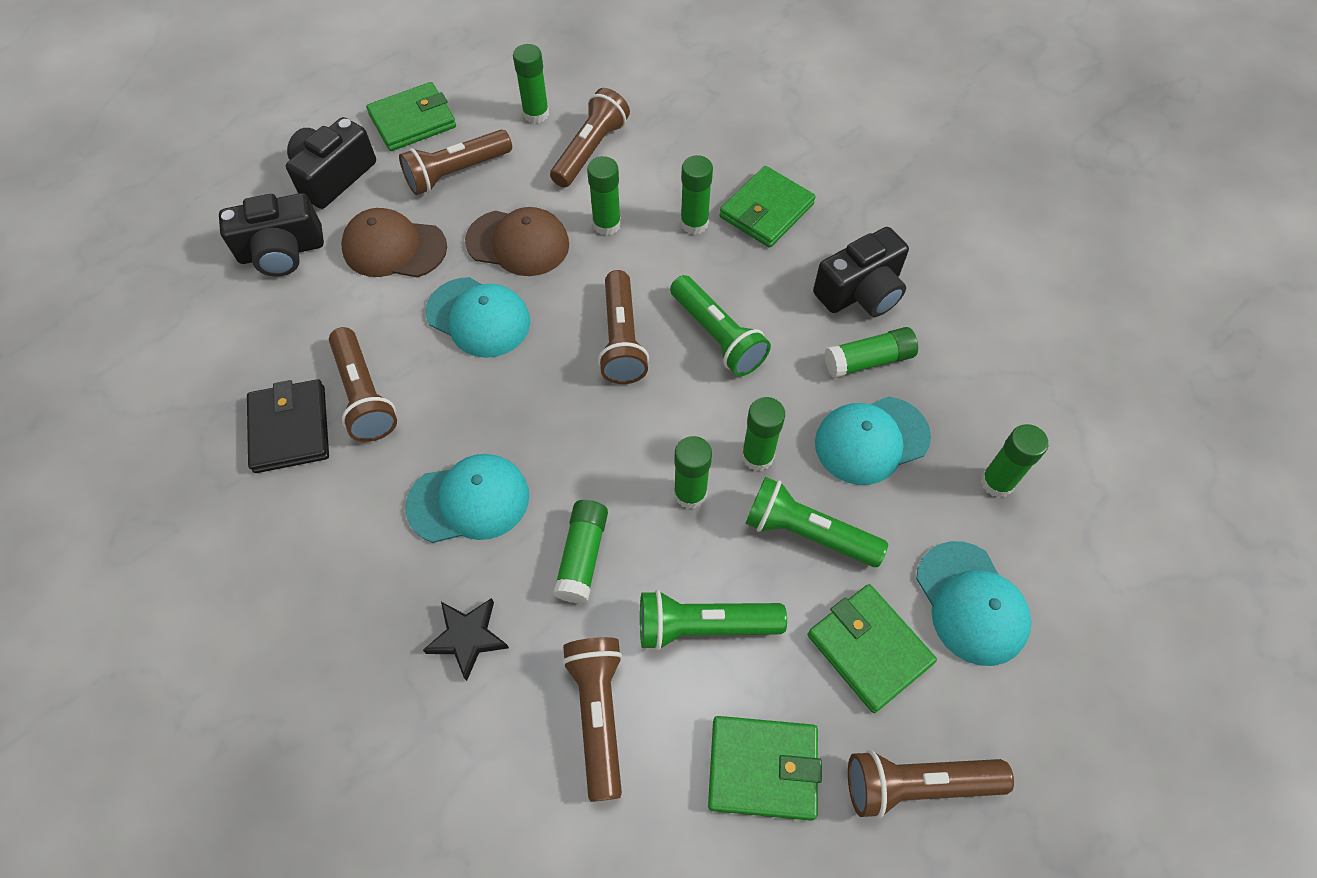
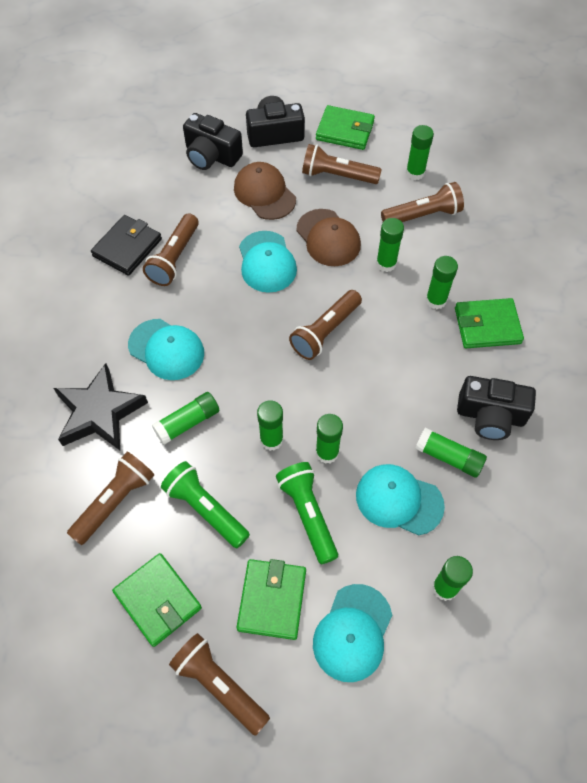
camera: 45 degrees right, 0 degrees up
black star [423,598,509,681] -> black star [54,363,148,450], size x1.77
green flashlight [670,275,771,376] -> none

